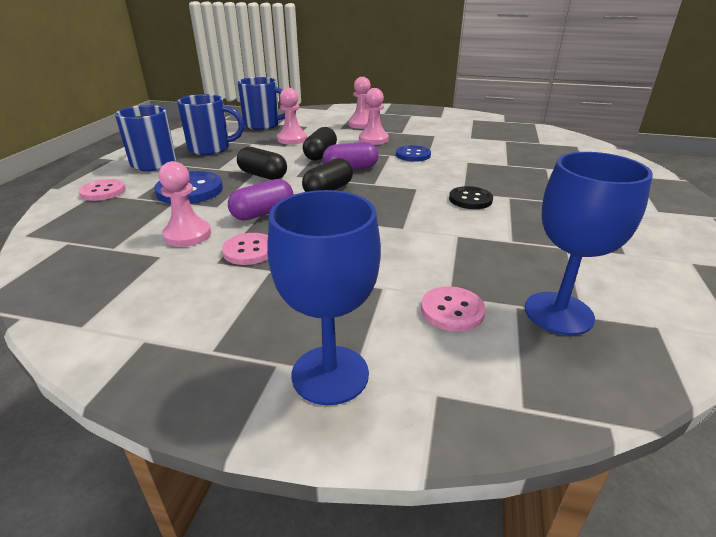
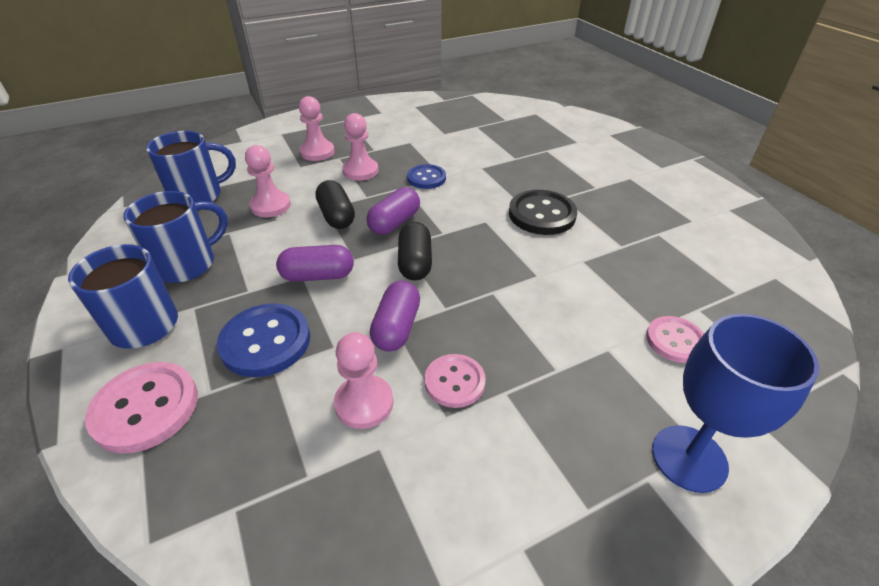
camera: 40 degrees left, 10 degrees up
pink button [79,179,126,201] -> pink button [85,362,198,453], size x1.56
black capsule [237,147,287,180] -> purple capsule [276,245,354,282]
black button [449,186,493,209] -> black button [509,190,577,235], size x1.56
blue goblet [525,152,653,335] -> none

